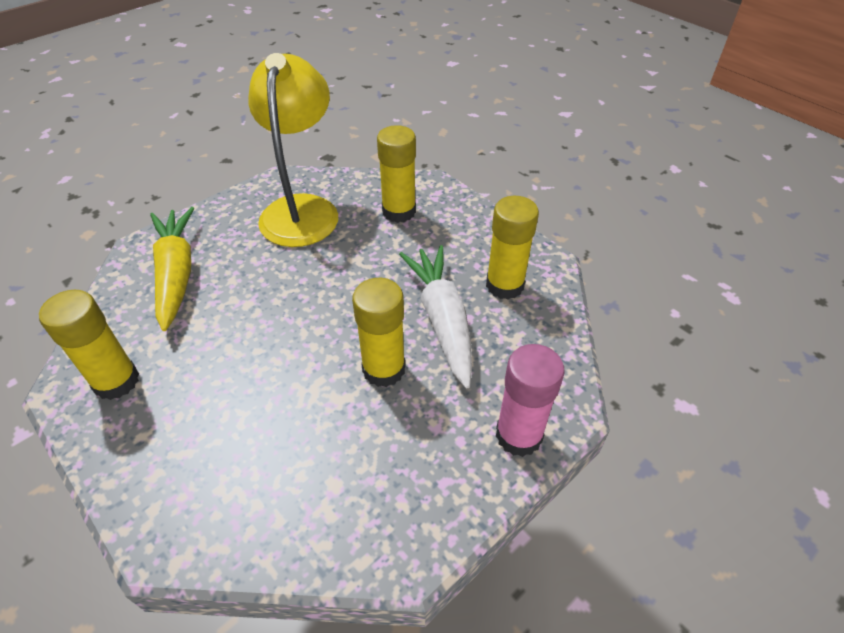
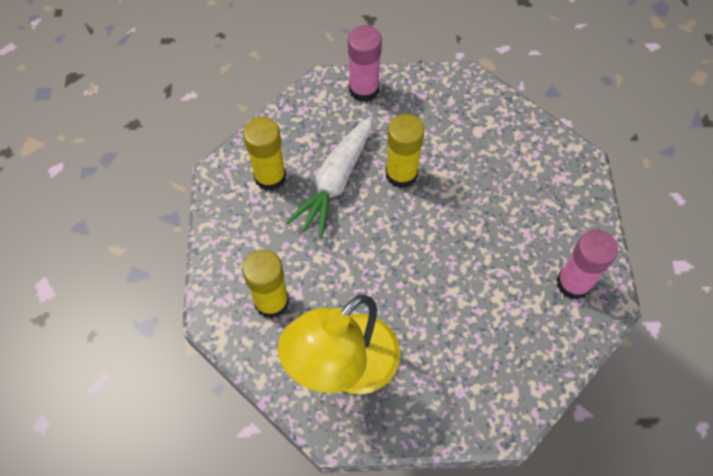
camera: 140 degrees left, 15 degrees up
yellow glue stick [39,290,139,400] -> pink glue stick [556,230,618,299]
yellow carrot [150,207,194,331] -> none

